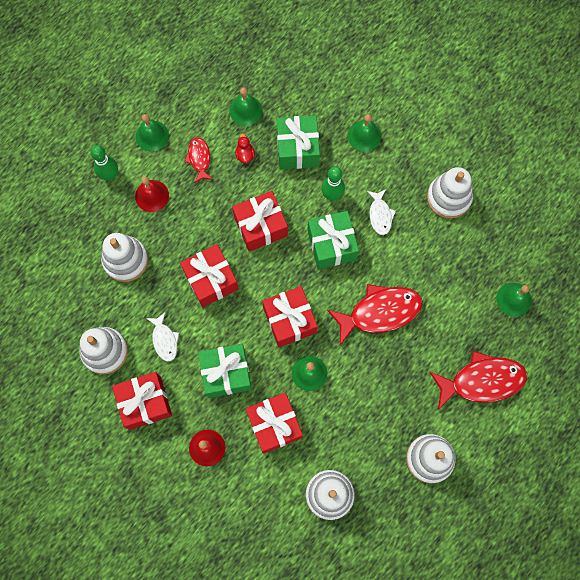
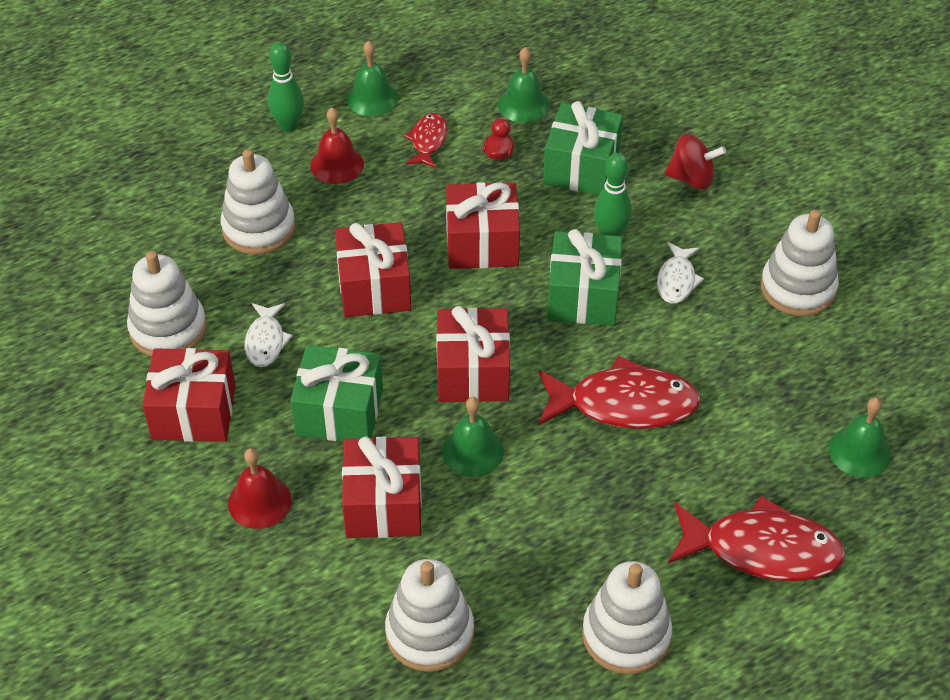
camera: 20 degrees right, 25 degrees down
green bell [348,114,381,152] -> red spinning top [664,134,726,190]

